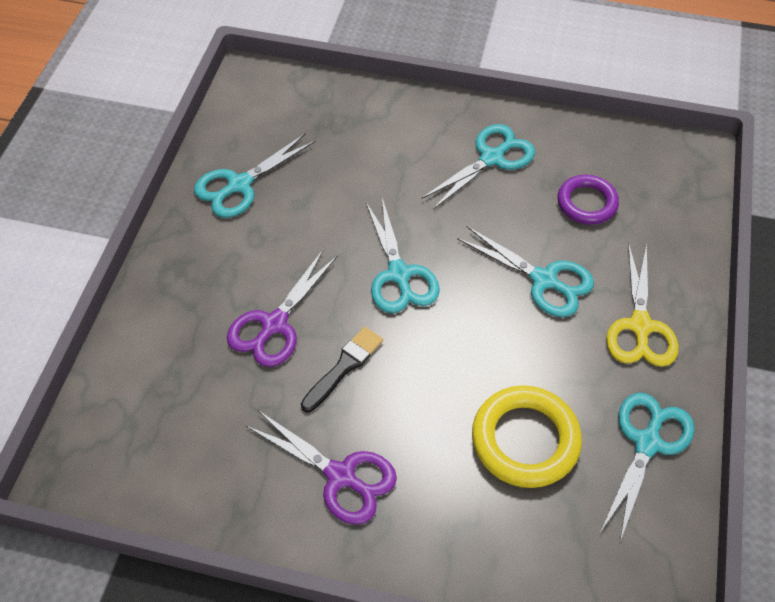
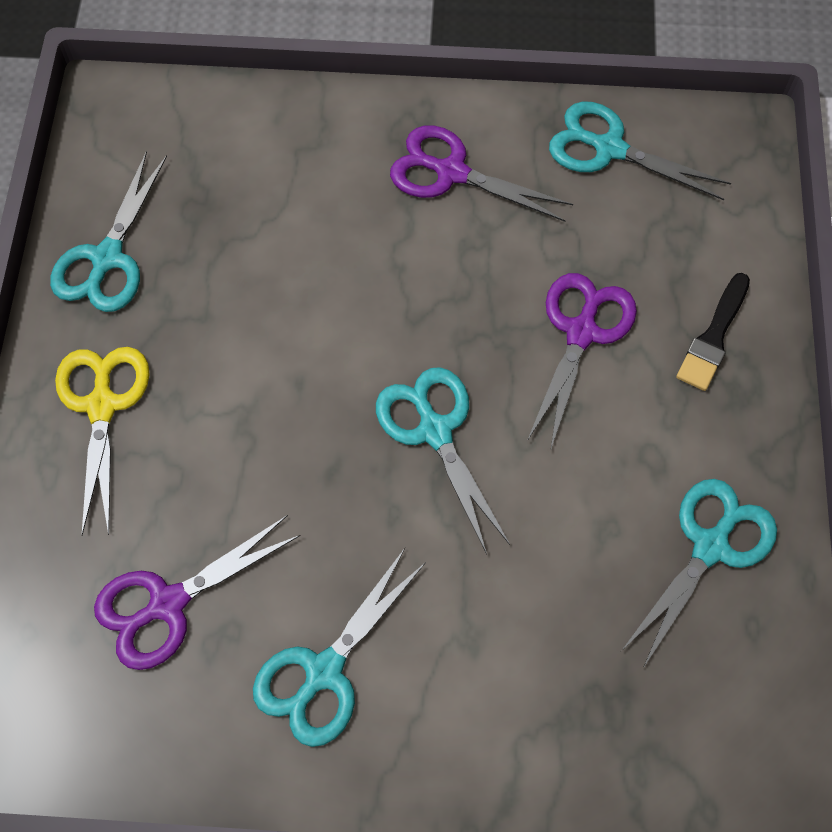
camera: 170 degrees right, 10 degrees up
black brush [301,327,383,412] -> black brush moved to [676,273,750,391]
turquoise scissors [457,226,594,317] -> turquoise scissors moved to [549,102,731,200]
yellow ring [472,385,582,488] -> none
purple ring [558,175,619,225] -> purple scissors [94,515,301,670]

